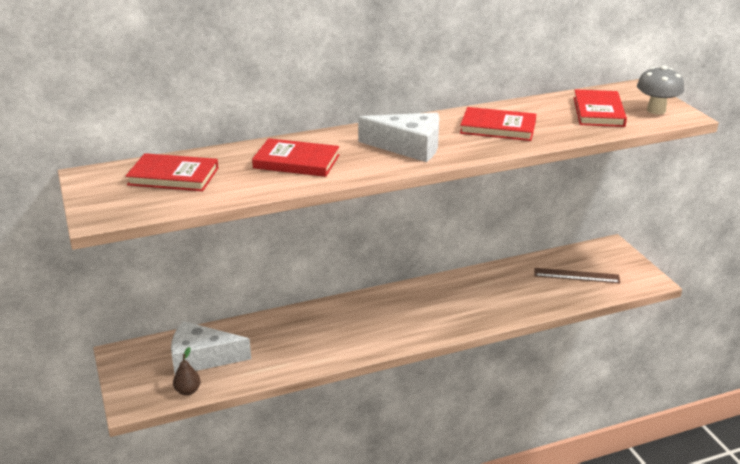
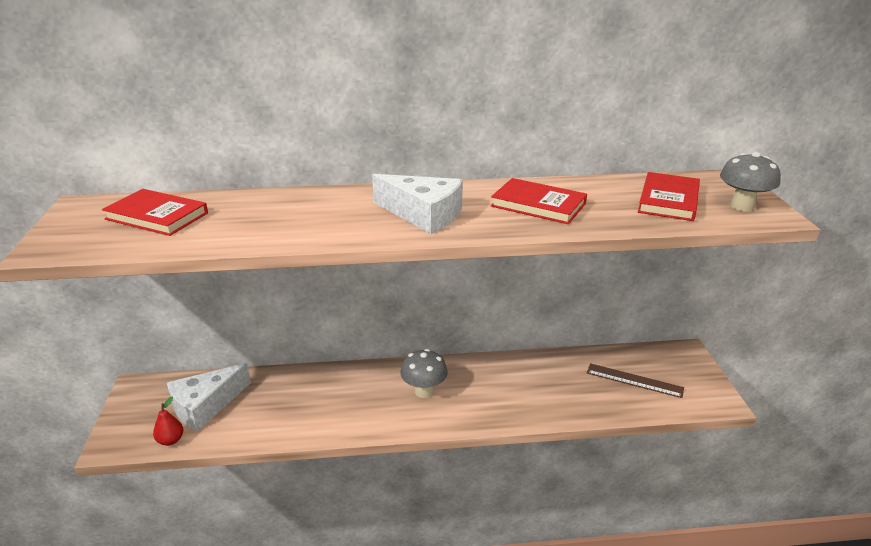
camera: 15 degrees right, 0 degrees up
white cheese [171,321,251,374] -> white cheese turned 60 degrees counterclockwise [167,363,251,432]
brown pear [173,347,201,395] -> red pear [153,396,183,446]
red book [252,138,339,177] -> none
none -> grey mushroom [401,349,448,398]

